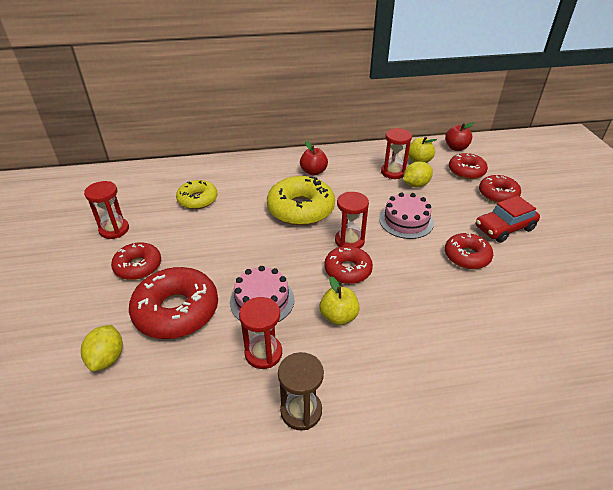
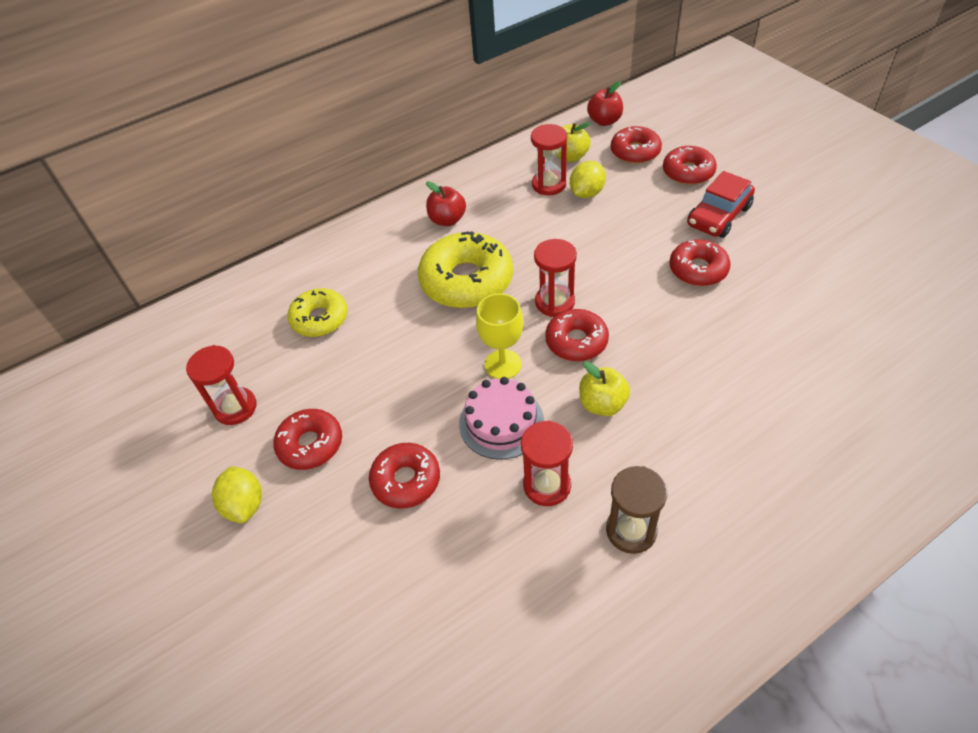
camera: 20 degrees left, 10 degrees up
yellow lemon [81,325,123,371] -> yellow lemon moved to [212,466,262,523]
red donut [129,267,218,339] -> red donut [369,443,440,509], size x0.61
pink cake [379,192,434,239] -> none
none -> yellow goblet [476,293,523,379]

